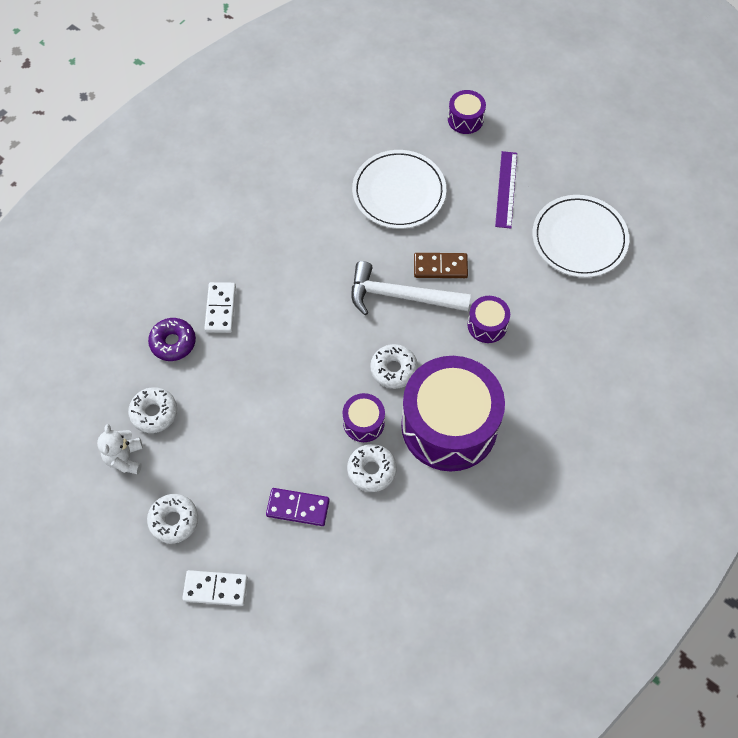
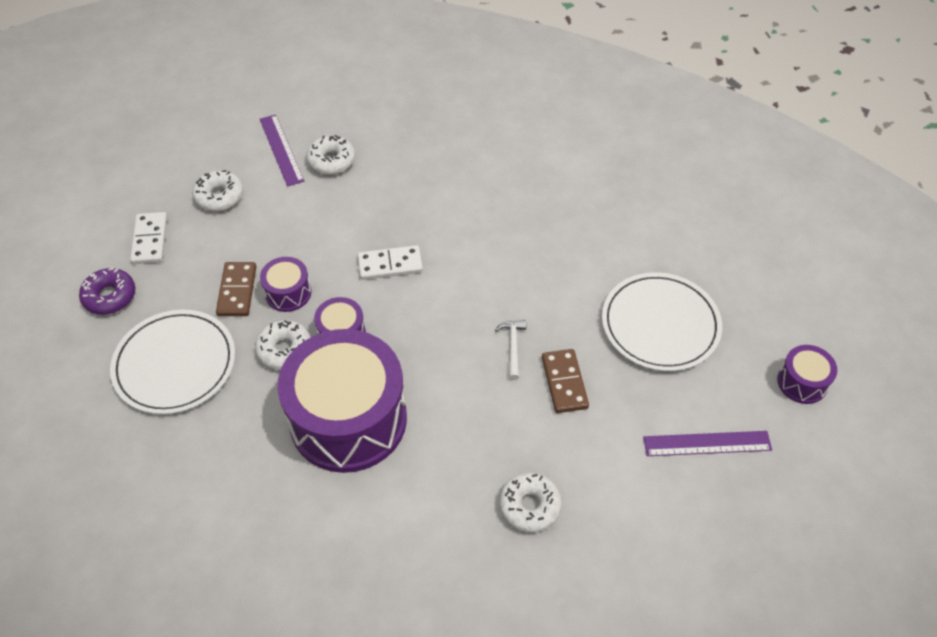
camera: 80 degrees right, 10 degrees down
white teddy bear [97,424,143,474] -> purple ruler [260,114,304,186]
purple donut [148,318,196,361] -> purple donut moved to [79,268,135,315]
white domino [204,282,236,333] -> white domino moved to [358,245,423,280]
purple domino [266,488,330,526] -> brown domino [216,262,256,316]
white hammer [351,261,471,315] -> white hammer [495,320,526,380], size x0.46
white donut [370,344,418,389] -> white donut moved to [499,473,562,533]
purple drum [468,296,510,343] -> purple drum moved to [260,257,311,312]
white plate [533,195,629,277] -> white plate moved to [110,310,235,414]

